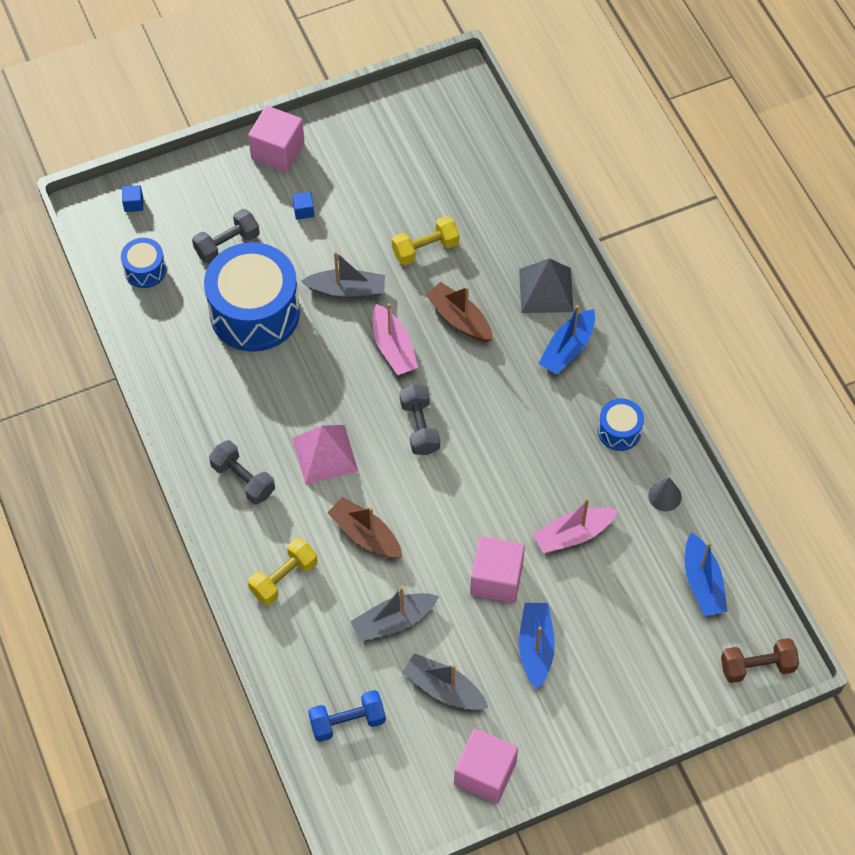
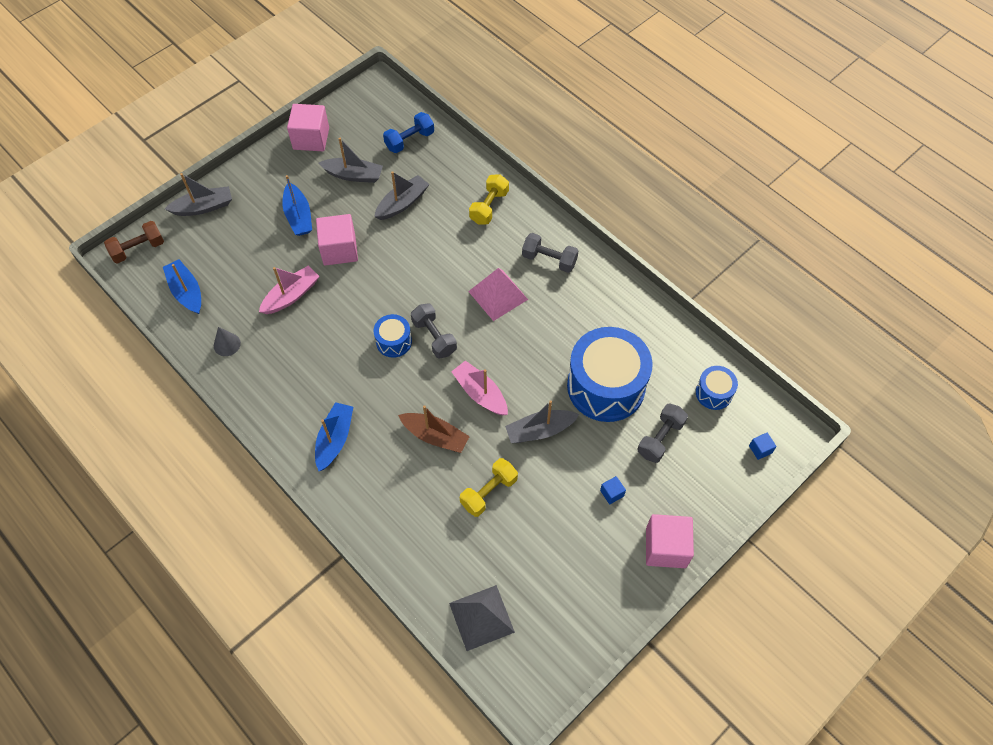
camera: 160 degrees right, 0 degrees up
brown boat [327,497,402,559] -> none
grey pyramid [519,258,574,313] -> grey pyramid moved to [449,585,515,651]
blue drum [598,398,644,451] -> blue drum moved to [374,314,412,358]
none -> grey boat [165,173,232,216]

